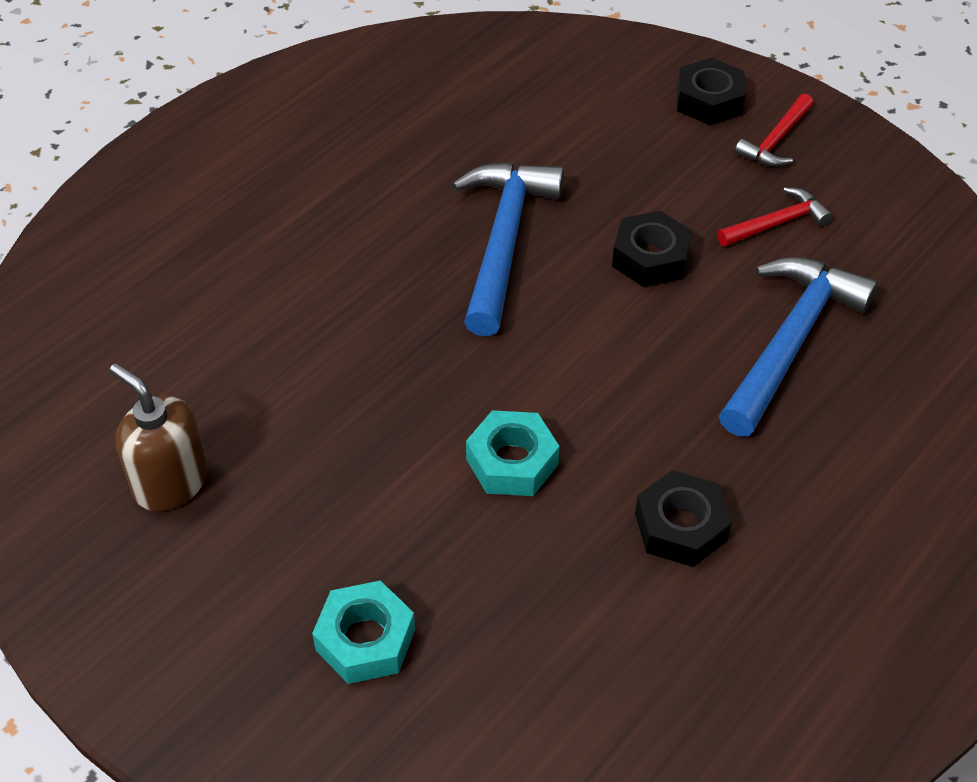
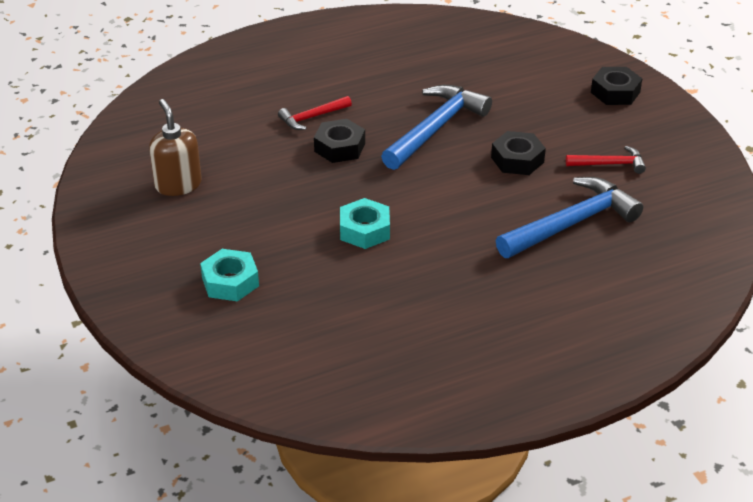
camera: 25 degrees right, 10 degrees down
black nut [635,470,732,567] -> black nut moved to [314,119,365,163]
red hammer [735,94,813,167] -> red hammer moved to [278,96,352,130]

